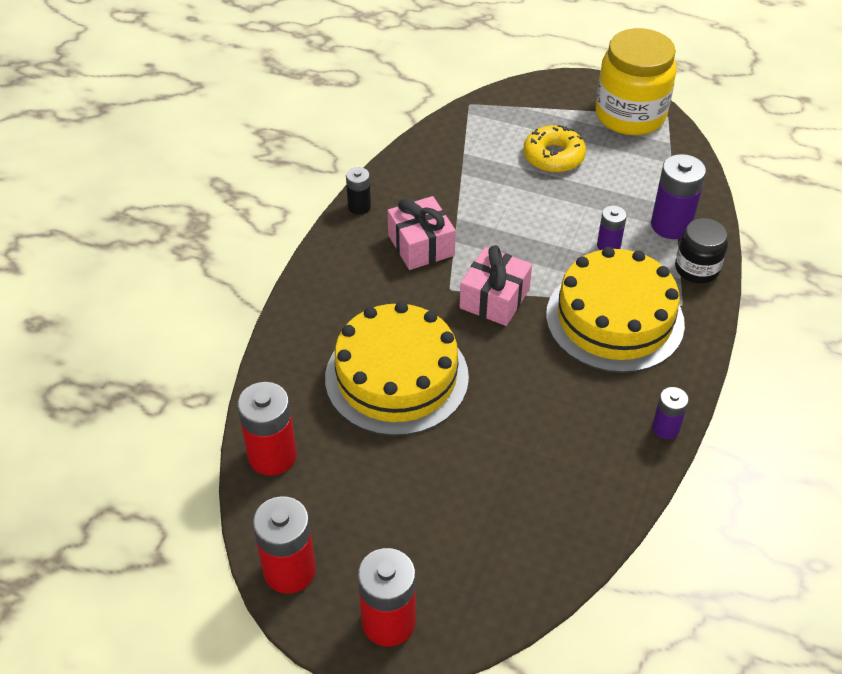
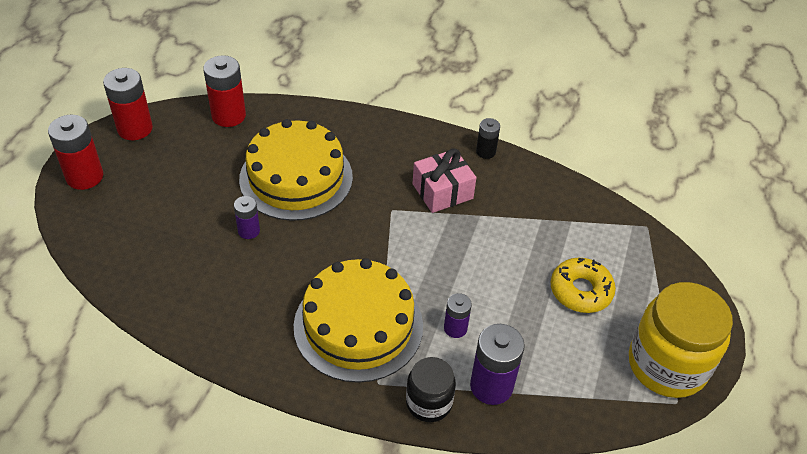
camera: 85 degrees right, 0 degrees up
pink gift [460,245,532,326] -> none
purple battery [652,387,689,439] -> purple battery moved to [234,196,260,239]

